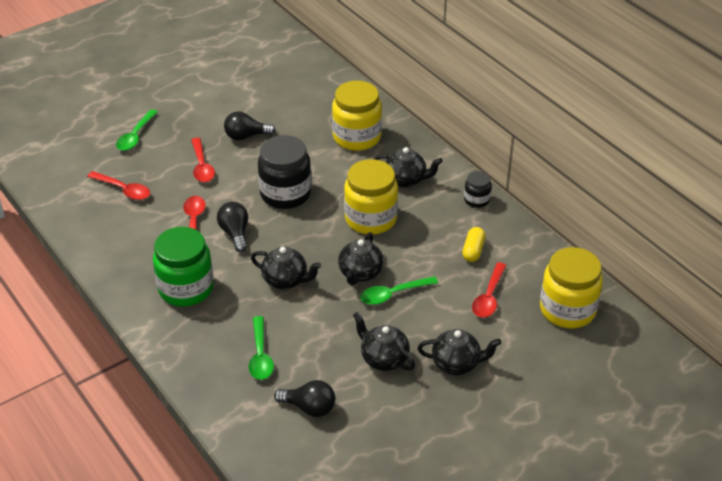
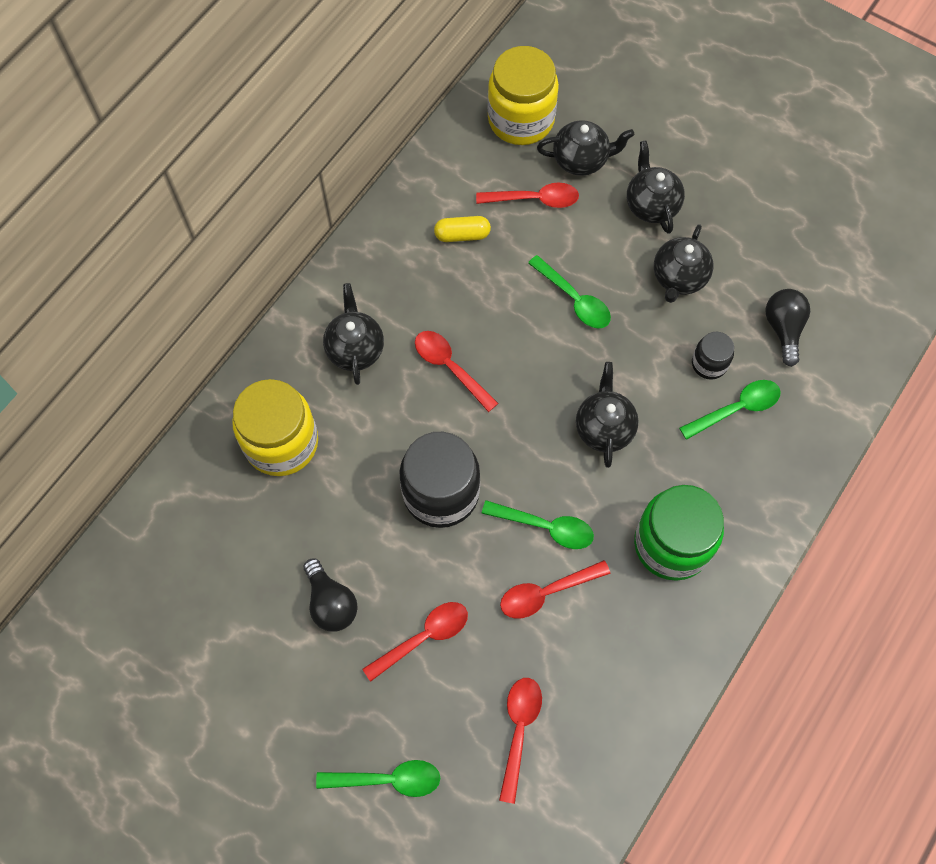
camera: 110 degrees left, 25 degrees up
black light bulb [217,202,248,252] -> green spoon [481,500,594,549]
black teapot [338,232,384,285] -> black teapot moved to [537,120,634,176]
yellow jar [344,159,398,235] -> red spoon [415,331,498,412]
black jar [464,171,491,208] -> black jar moved to [692,332,734,380]

